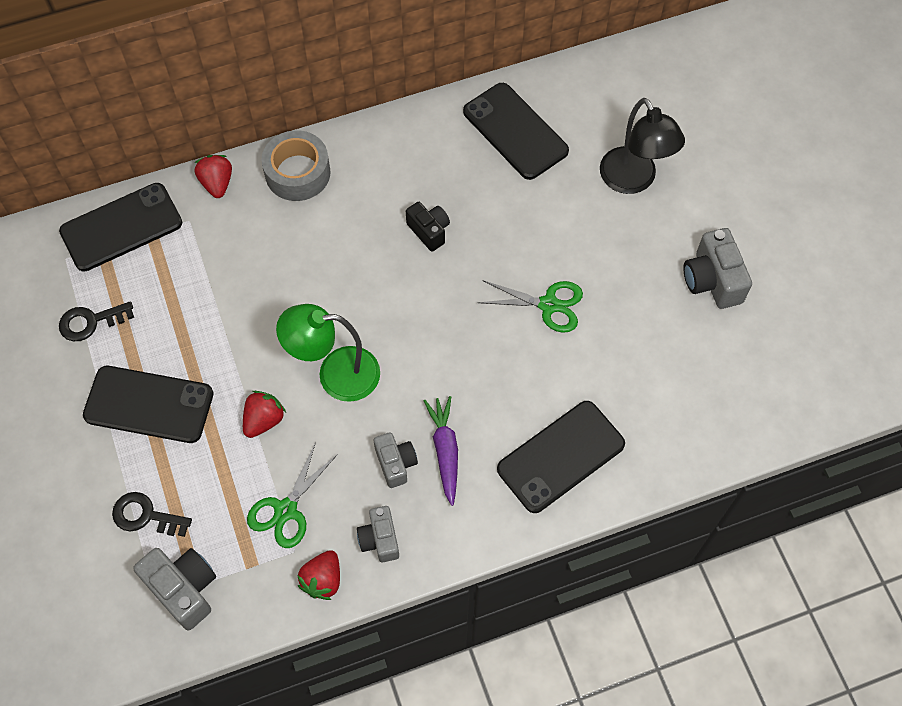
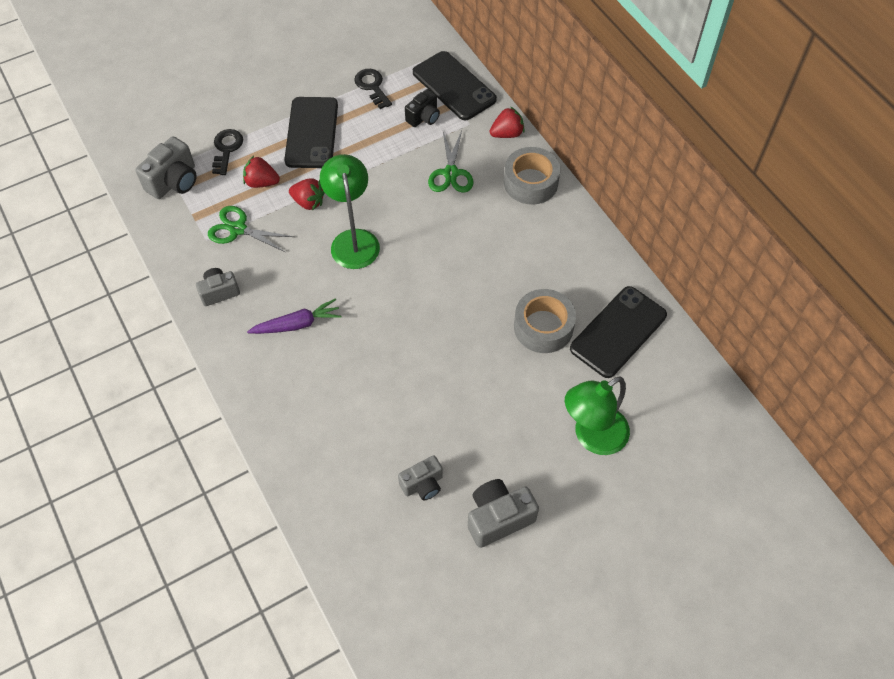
camera: 80 degrees right, 5 degrees down
red strawberry [297,550,340,600] -> red strawberry moved to [243,156,280,188]
grey camera [374,432,418,488] -> grey camera moved to [398,455,443,501]
black camera [406,202,450,252] -> black camera moved to [405,89,440,127]
green scissors [478,280,583,333] -> green scissors moved to [428,131,473,192]
black phone [497,401,625,513] -> none
black lamp [600,98,685,194] -> green lamp [565,376,630,455]
none -> grey tape [514,289,576,353]

